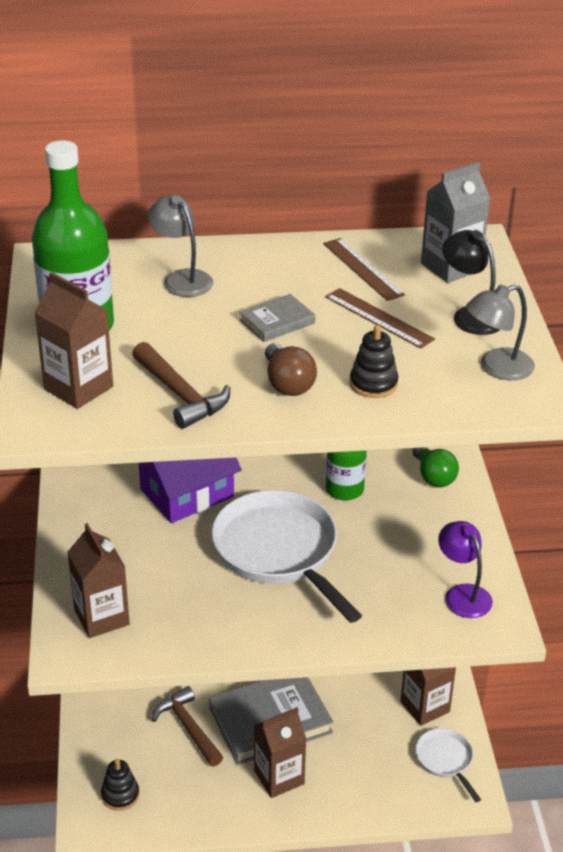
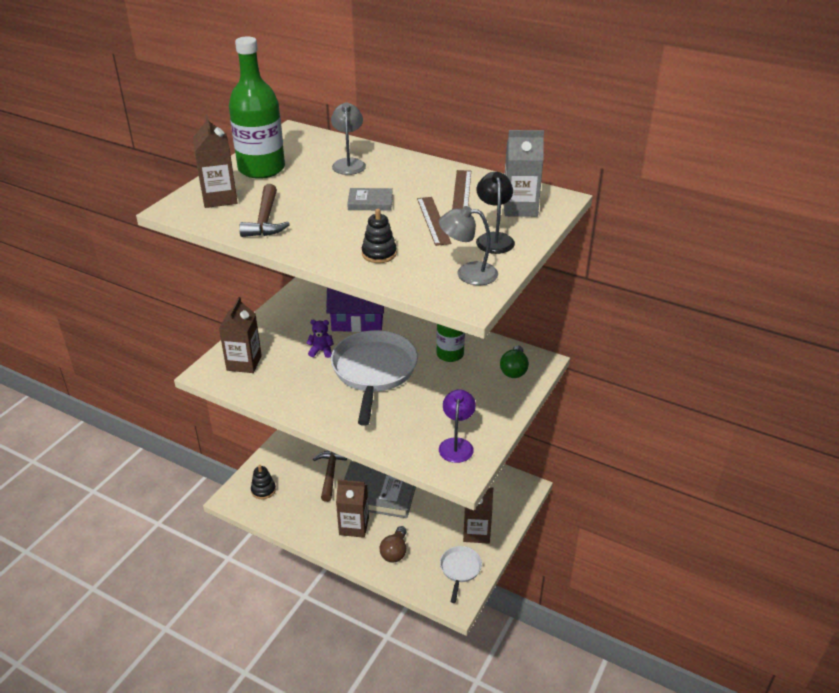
camera: 35 degrees right, 0 degrees up
brown light bulb [265,343,317,396] -> brown light bulb moved to [380,526,407,562]
none -> purple teddy bear [307,320,334,358]

